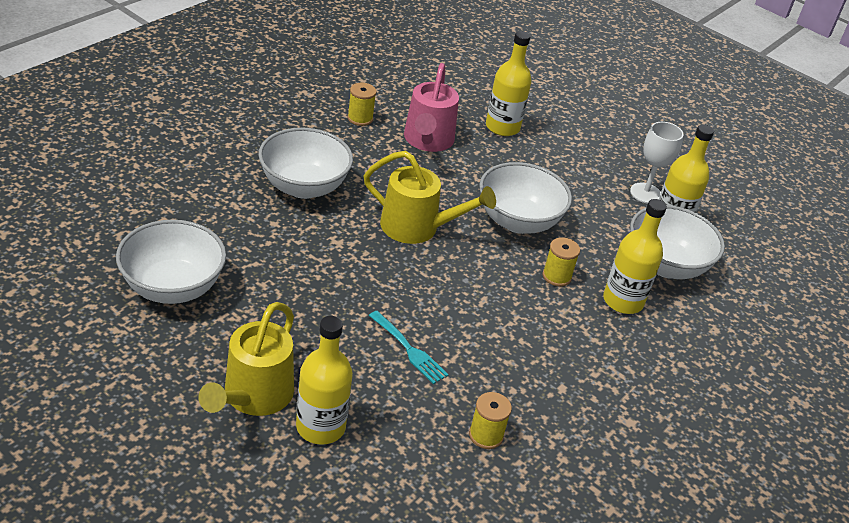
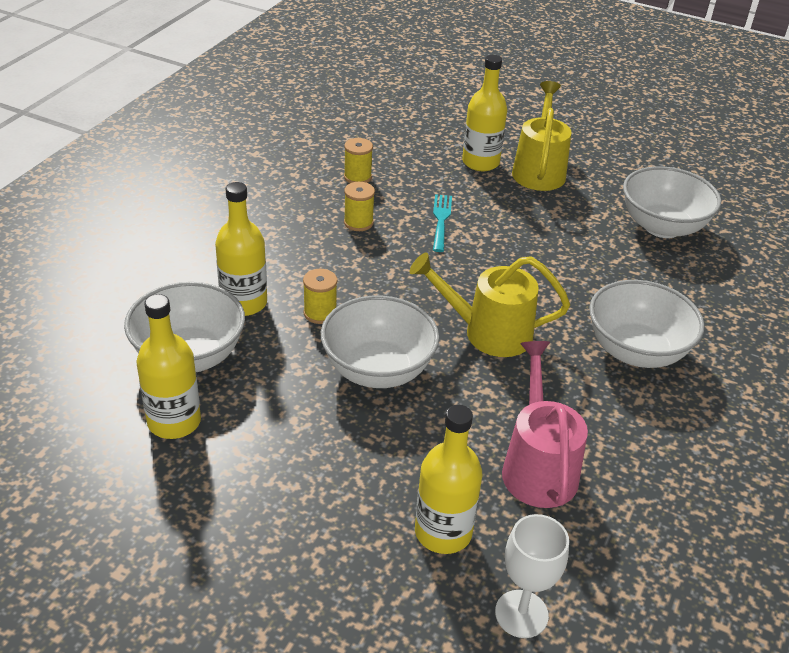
camera: 170 degrees right, 0 degrees up
yellow spool [347,83,376,126] -> yellow spool moved to [344,182,375,231]
turquoise fork [369,311,449,384] -> turquoise fork turned 60 degrees clockwise [433,194,452,252]
white goblet [630,122,684,203] -> white goblet moved to [495,514,569,638]

